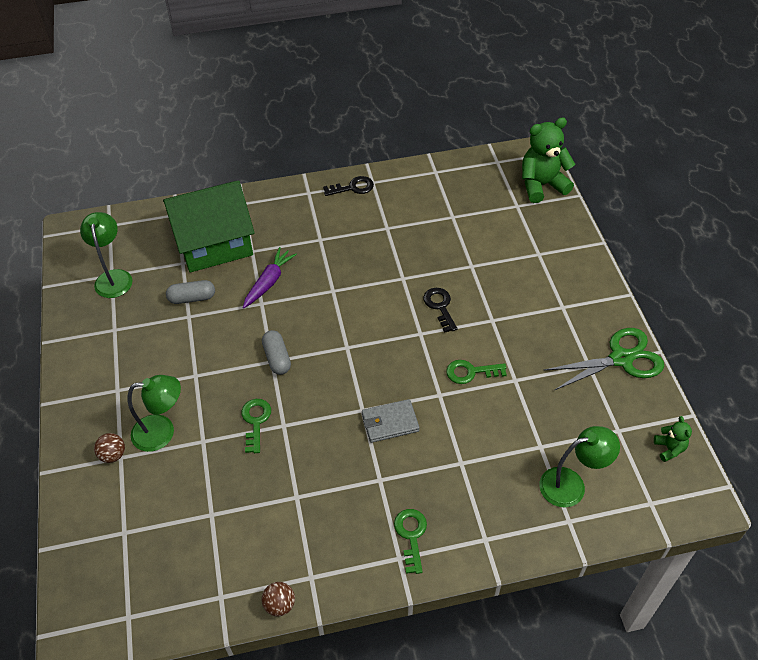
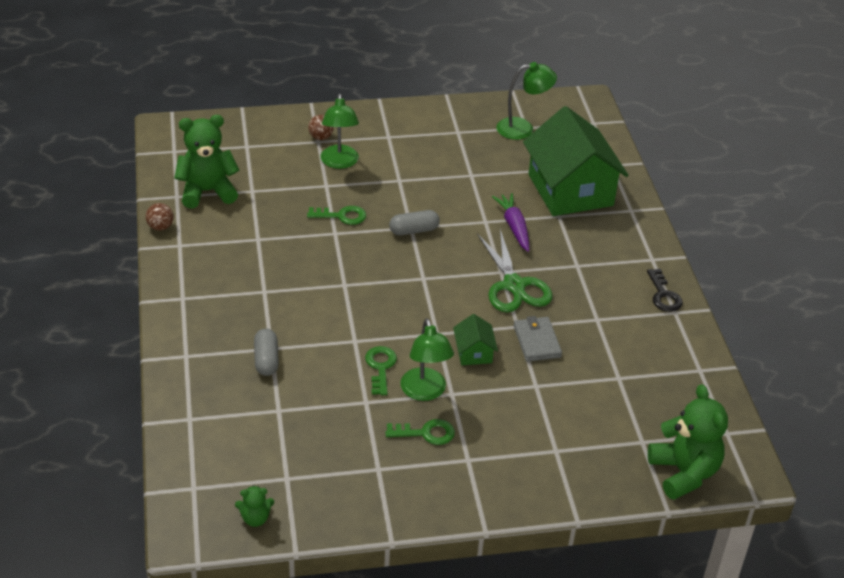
camera: 90 degrees right, 10 degrees down
grey capsule [166,280,215,304] -> grey capsule moved to [254,329,279,376]
purple carrot [243,247,297,308] -> purple carrot turned 135 degrees counterclockwise [492,193,529,252]
grey wallet [362,399,420,443] -> grey wallet moved to [513,316,562,362]
green key [394,509,427,574] -> green key moved to [385,419,455,445]
black key [423,288,457,333] -> green house [453,314,498,365]
green lamp [539,426,620,507] -> green lamp moved to [400,318,454,401]
green scissors [543,328,664,390] -> green scissors moved to [477,229,552,312]
none -> green teddy bear [174,115,239,208]

